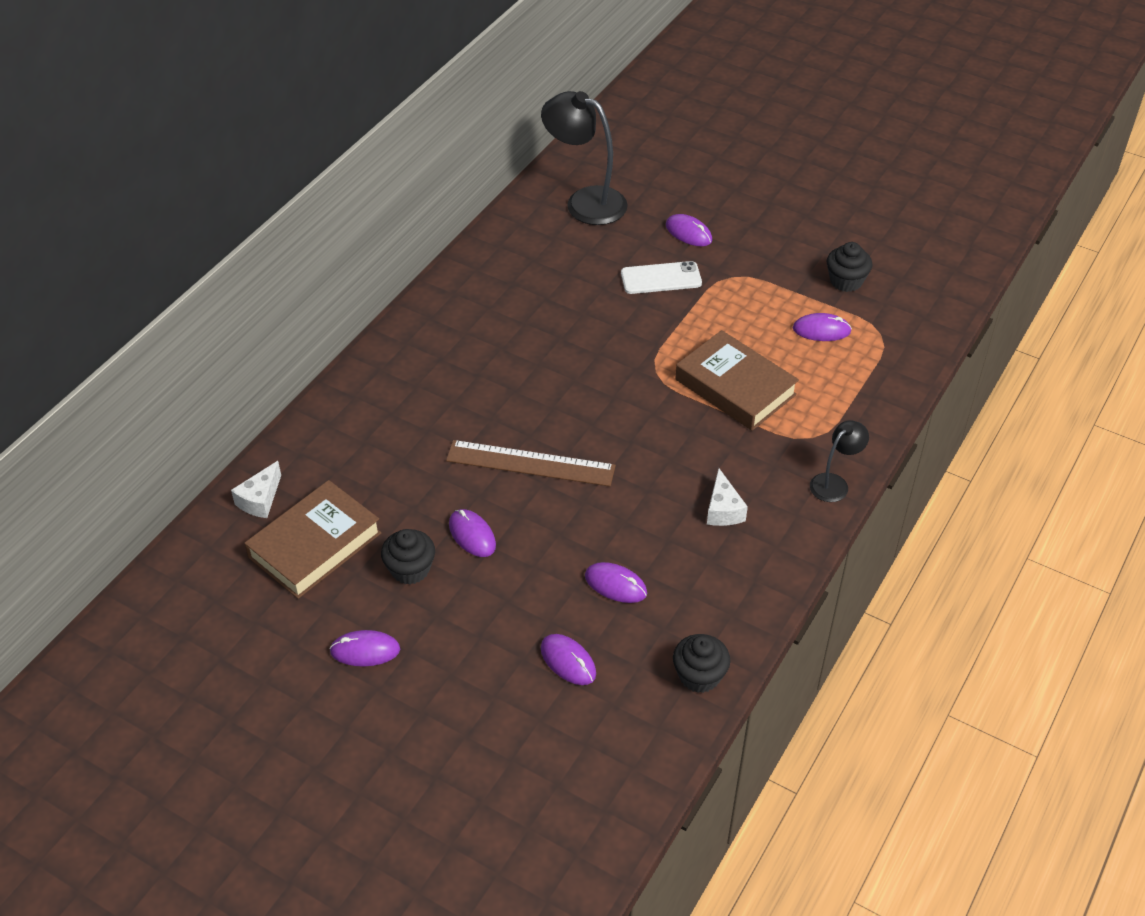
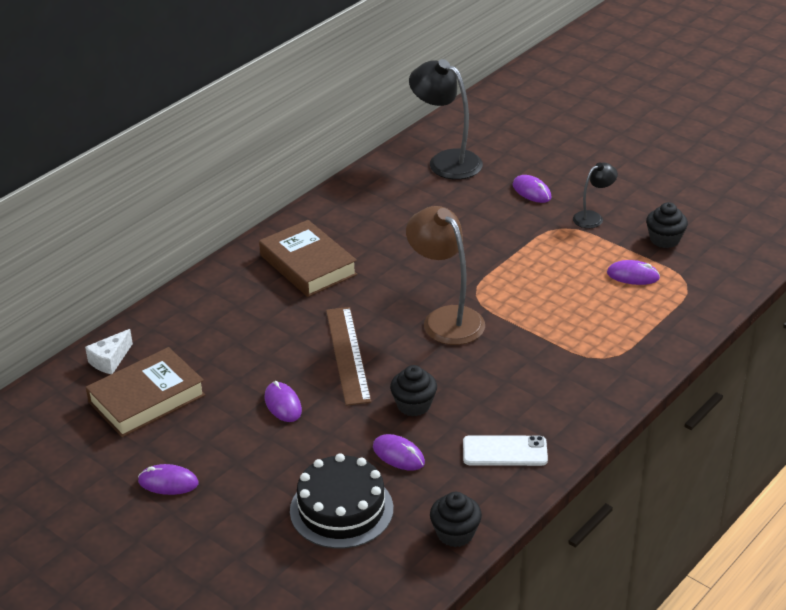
camera: 10 degrees right, 10 degrees down
black cupcake [381,529,435,585] -> black cupcake moved to [390,365,437,416]
brown ruler [446,440,616,487] -> brown ruler turned 60 degrees clockwise [326,307,371,406]
purple mouse [541,634,596,685] -> black cake [290,453,393,549]
white phone [621,261,702,294] -> white phone moved to [463,435,548,466]
brown book [675,330,799,431] -> brown book moved to [259,220,357,297]
white cheese [707,468,748,526] -> none
black lamp [810,420,869,502] -> black lamp moved to [573,162,618,228]
none -> brown lamp [406,206,485,345]

